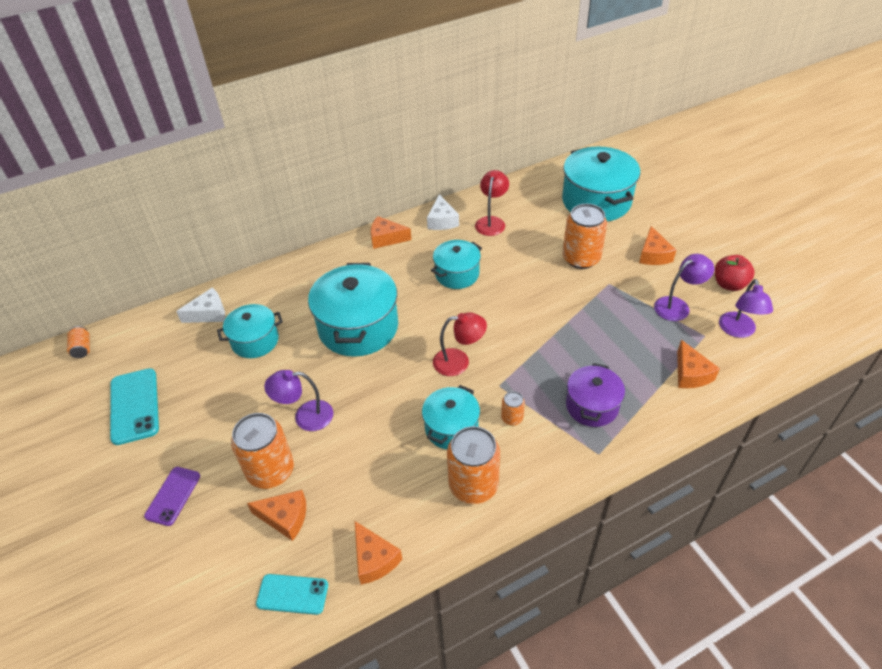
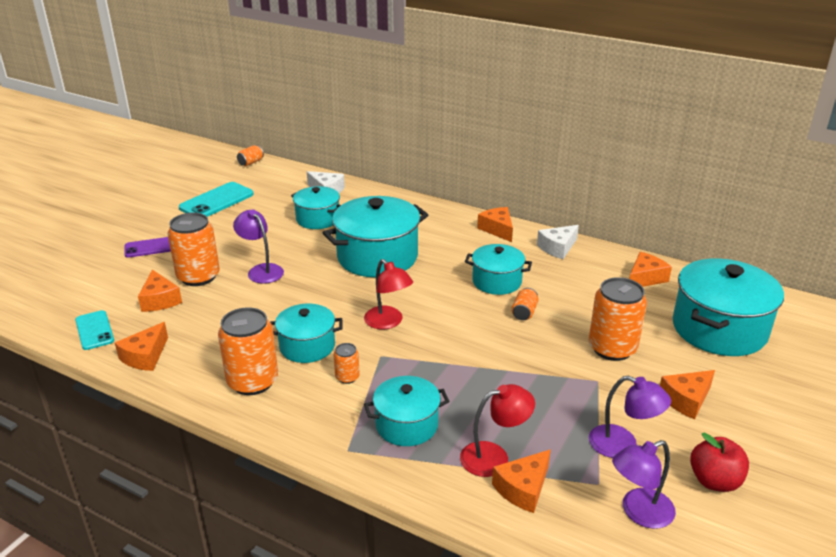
camera: 55 degrees right, 15 degrees down
red lamp [475,170,509,236] -> red lamp moved to [460,384,535,477]
purple pot [566,363,625,427] -> turquoise pot [364,376,449,446]
none -> orange can [511,288,539,320]
none -> orange cheese [629,252,672,287]

